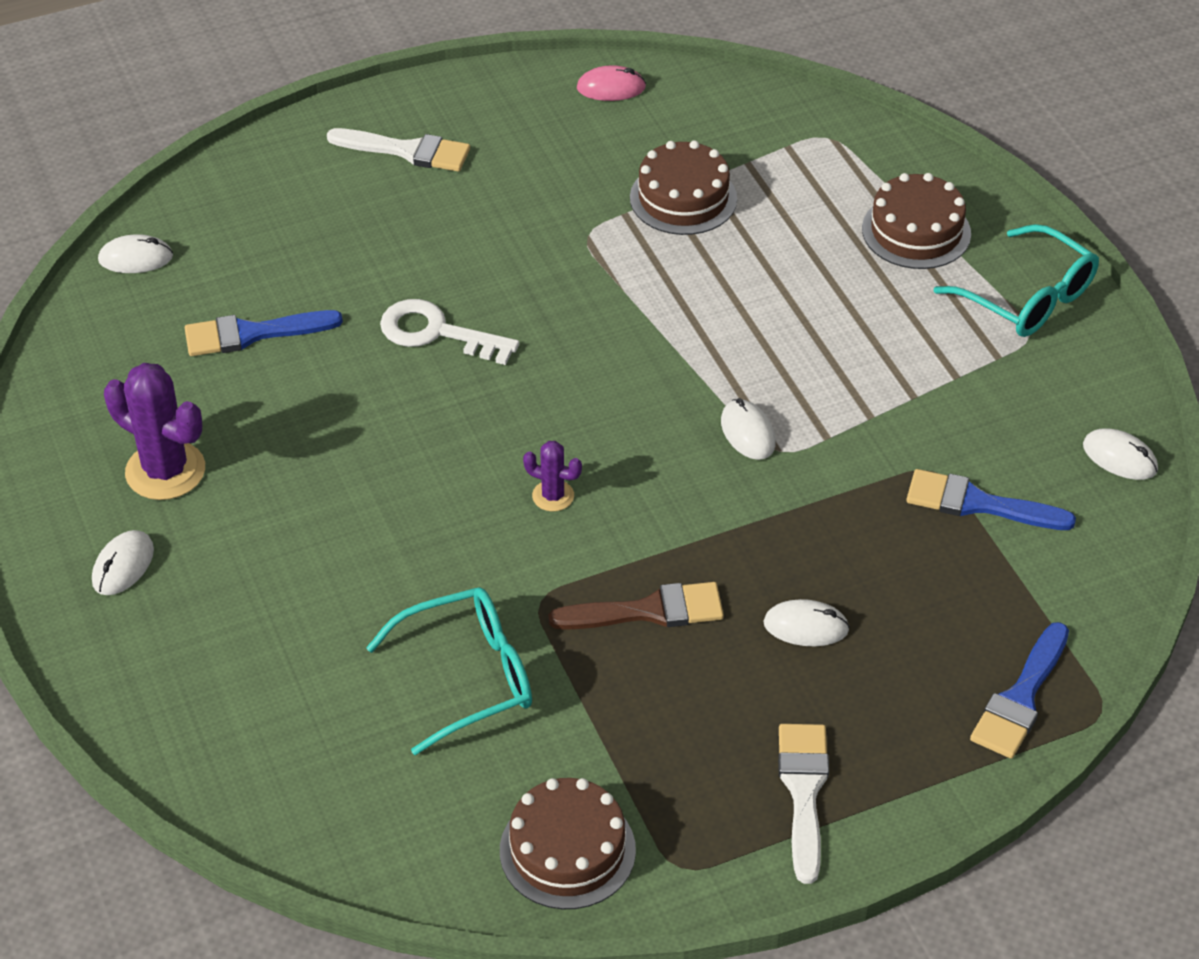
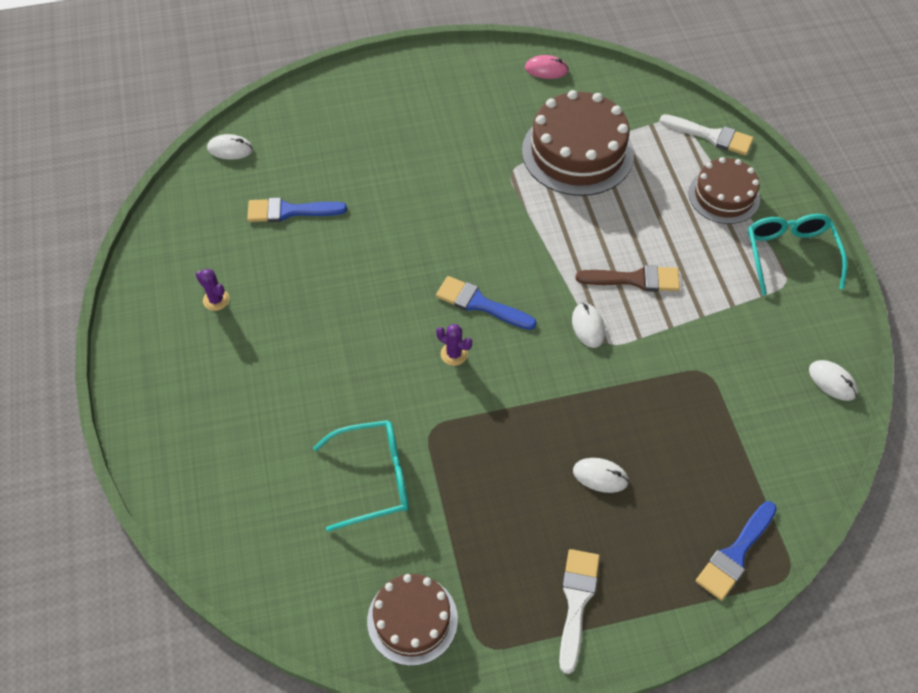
camera: 10 degrees right, 10 degrees up
white mouse [92,530,154,595] -> none
purple cactus [104,363,205,500] -> purple cactus [196,269,229,311], size x0.52
white brush [327,128,470,172] -> white brush moved to [660,114,754,156]
white key [380,299,519,365] -> none
brown brush [548,582,724,630] -> brown brush moved to [576,265,680,292]
brown cake [630,140,737,235] -> brown cake [522,90,634,196], size x1.63
blue brush [907,469,1076,530] -> blue brush moved to [436,276,537,330]
turquoise glasses [934,224,1099,337] -> turquoise glasses turned 150 degrees counterclockwise [748,214,847,295]

